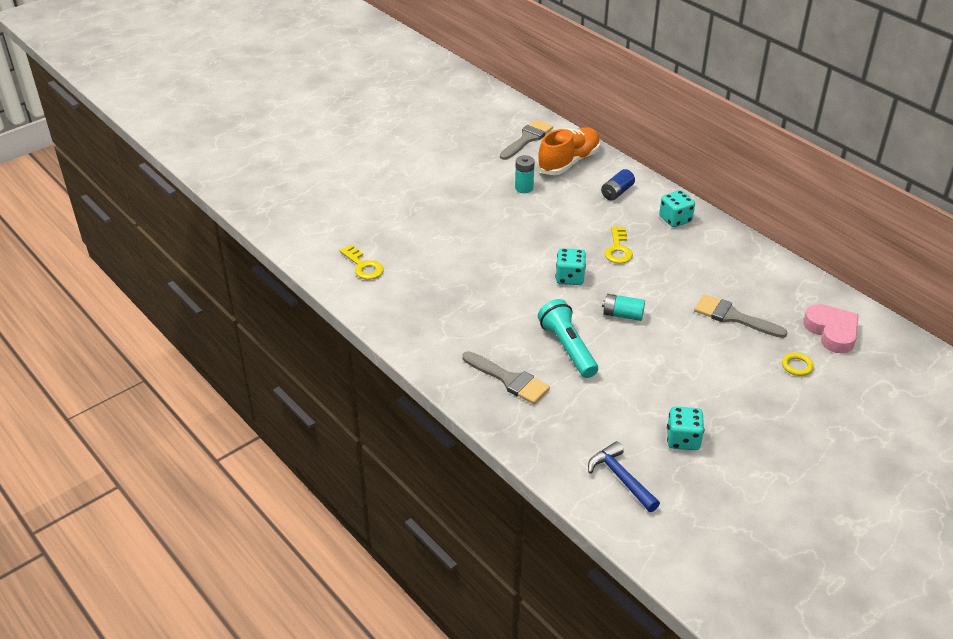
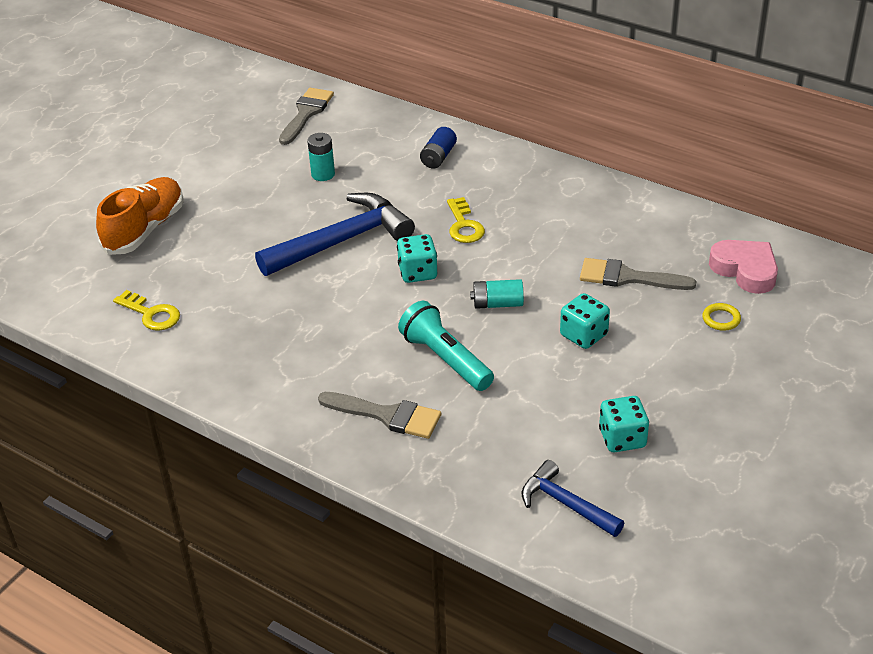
camera: 15 degrees left, 0 degrees up
orange shoe [537,127,601,175] -> orange shoe moved to [96,177,184,255]
turquoise dice [659,190,695,227] -> turquoise dice moved to [560,293,610,349]
none -> blue hammer [255,193,415,276]

